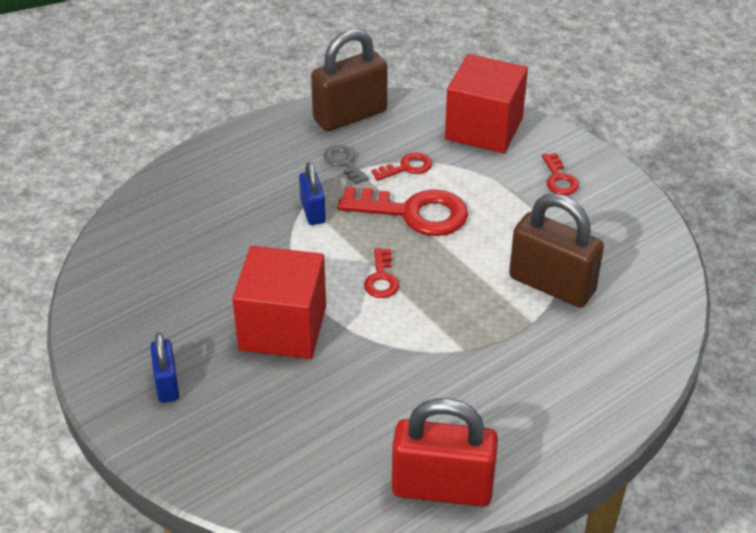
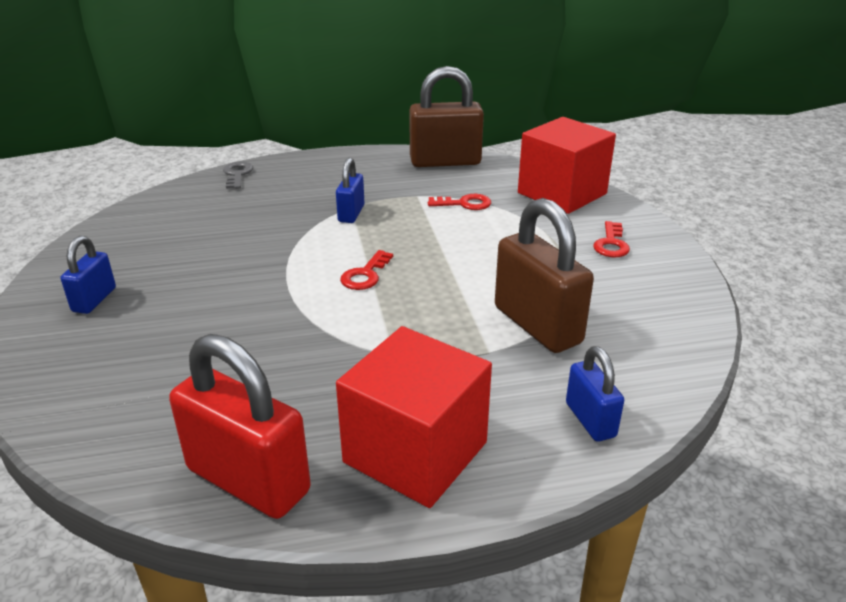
camera: 25 degrees right, 10 degrees down
red cube [232,246,326,359] -> red cube moved to [336,326,492,508]
grey key [324,145,369,185] -> grey key moved to [223,161,253,189]
red key [338,187,468,236] -> none
none -> blue padlock [566,346,624,442]

